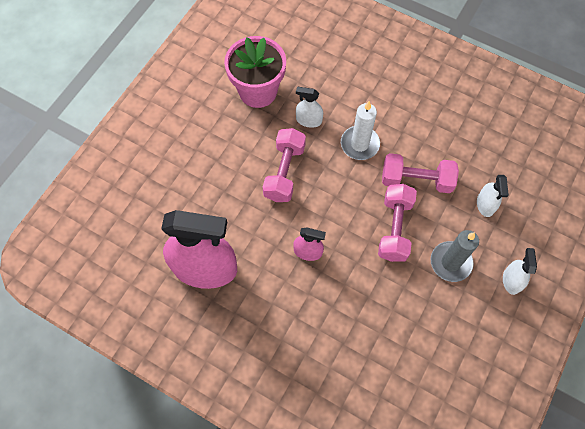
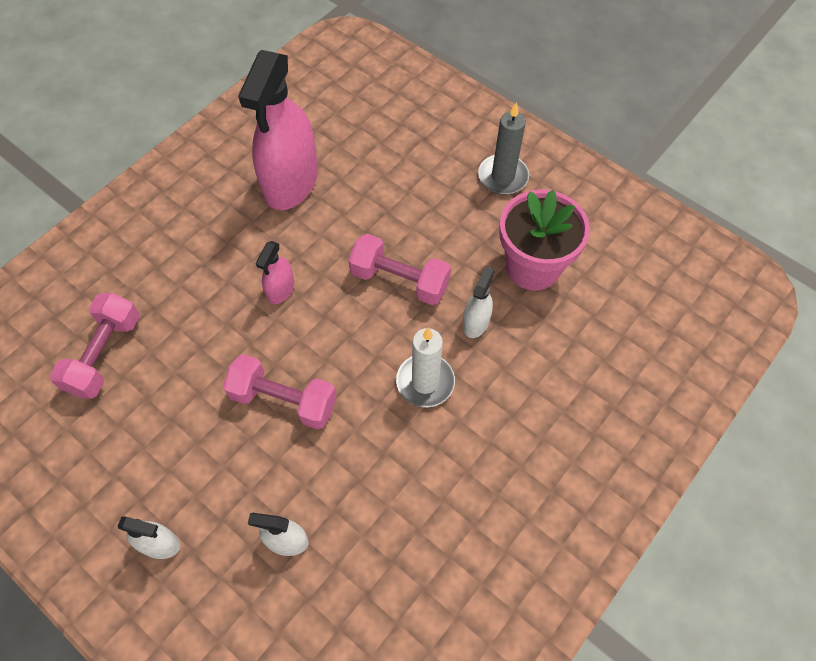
camera: 100 degrees right, 5 degrees down
pink dumbbell [382,153,459,193] -> pink dumbbell moved to [50,293,140,399]
grey candle [431,230,479,282] -> grey candle moved to [478,102,529,195]

